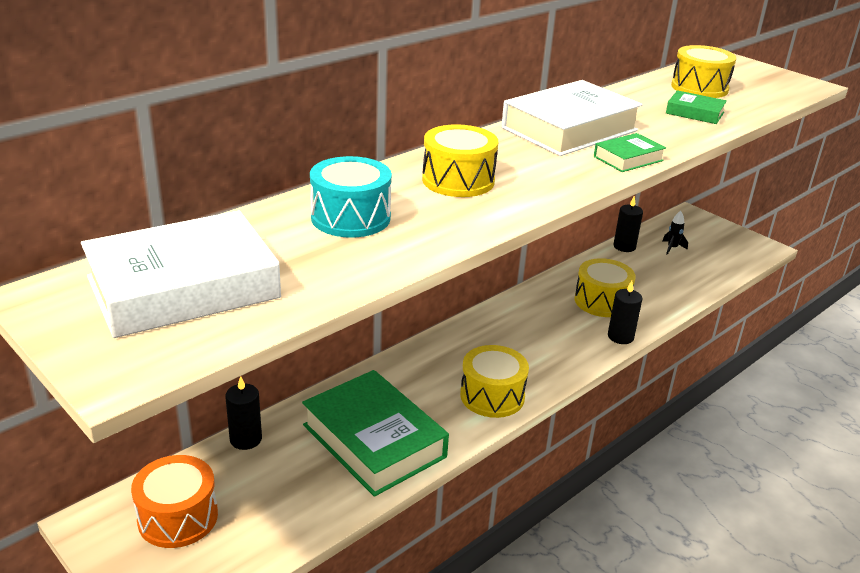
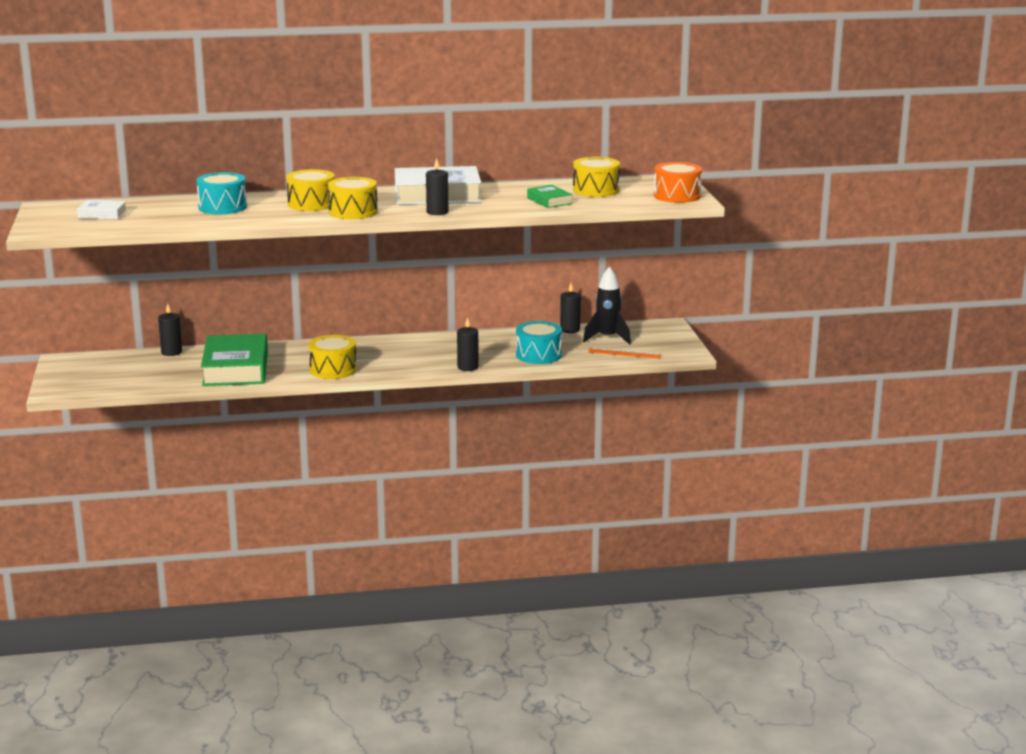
camera: 35 degrees right, 10 degrees down
white book [81,211,281,338] -> white book [77,200,127,219], size x0.48
orange drum [131,455,218,548] -> orange drum moved to [654,162,702,203]
yellow drum [575,258,636,317] -> yellow drum moved to [328,177,378,219]
green book [594,133,666,172] -> black candle [426,158,448,215]
black rocket [662,211,688,255] -> black rocket [583,266,631,345], size x1.98
none -> turquoise drum [516,321,562,364]
none -> orange ruler [588,348,662,359]

